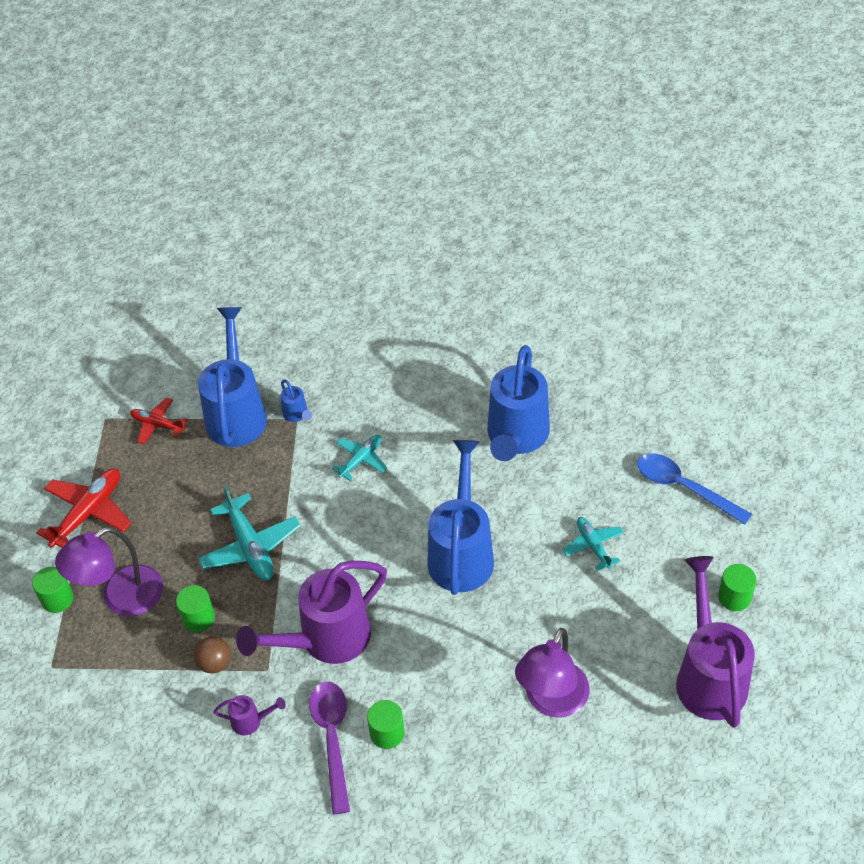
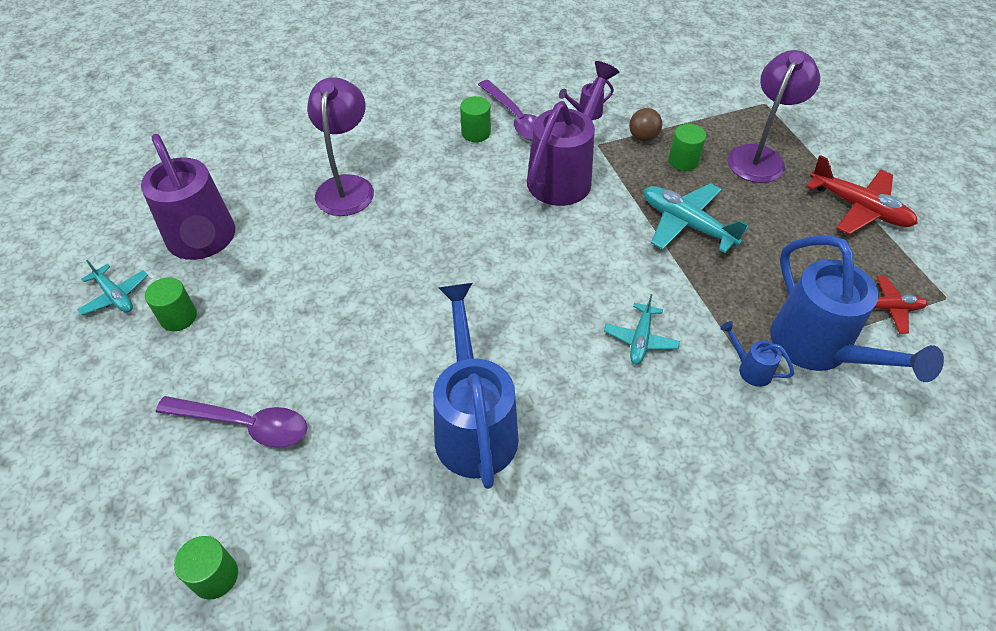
camera: 155 degrees right, 0 degrees up
green cylinder [32,566,74,613] -> green cylinder moved to [174,536,238,600]
red plane [37,469,131,548] -> red plane turned 60 degrees counterclockwise [806,155,918,235]
blue watering can [427,440,494,595] -> none
turquoise plane [563,517,624,571] -> turquoise plane moved to [77,260,148,315]
blue spoon [637,453,752,525] -> purple spoon [156,396,308,448]

